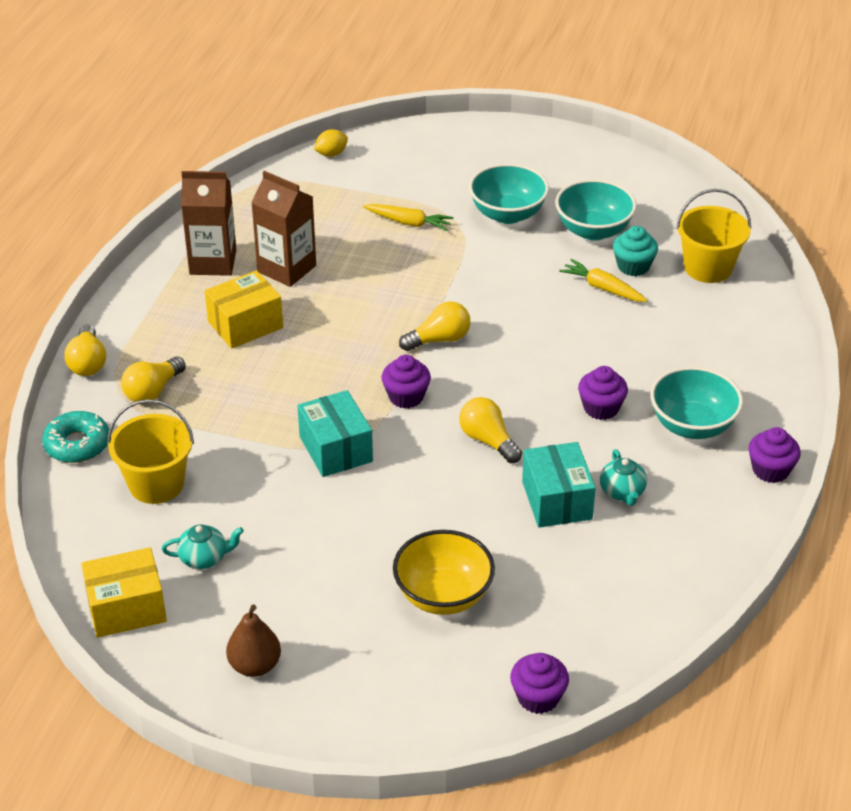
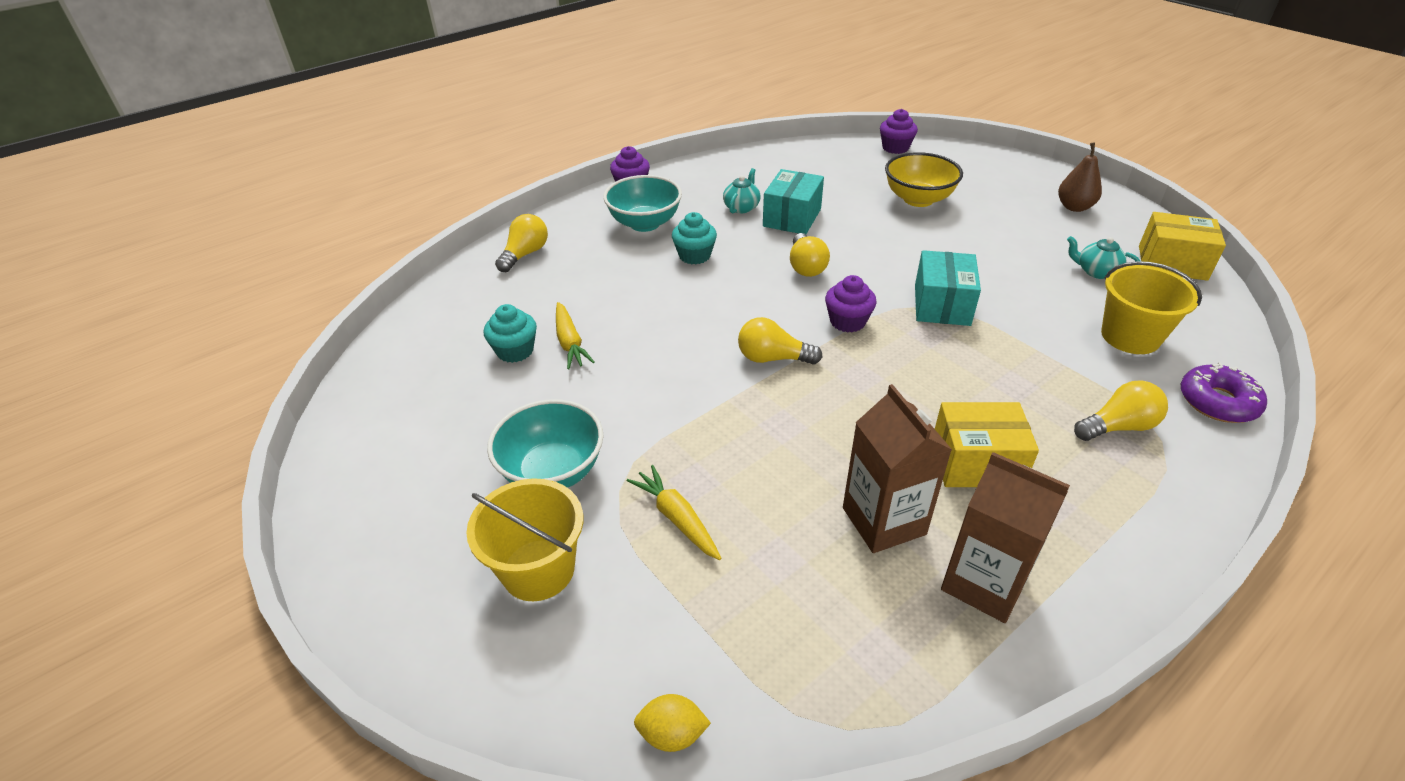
camera: 145 degrees left, 0 degrees up
turquoise donut [42,411,109,463] -> purple donut [1181,362,1267,423]
yellow light bulb [64,325,106,376] -> yellow light bulb moved to [495,214,548,272]
turquoise bowl [555,179,637,241] -> none
purple cupcake [578,366,628,420] -> turquoise cupcake [672,212,717,264]
yellow bucket [676,189,751,283] -> yellow bucket moved to [466,478,583,601]

